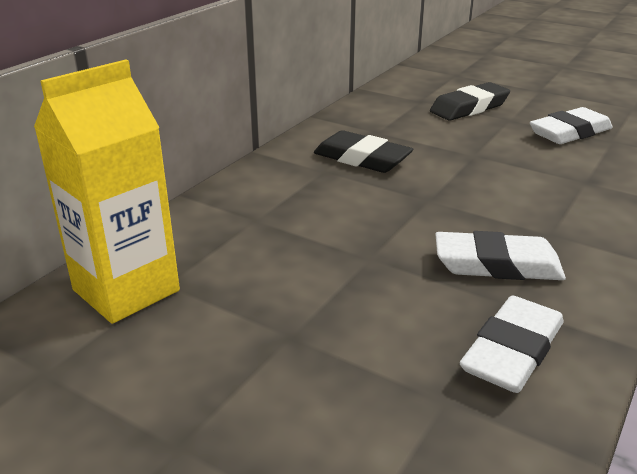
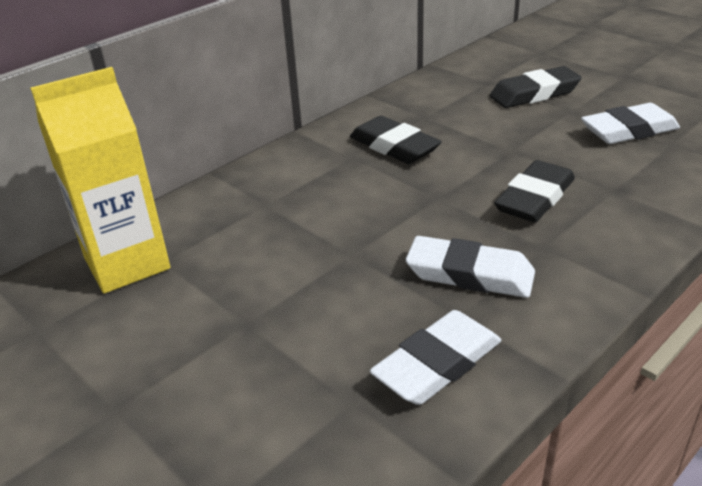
camera: 15 degrees right, 5 degrees up
none -> black eraser [494,160,575,222]

